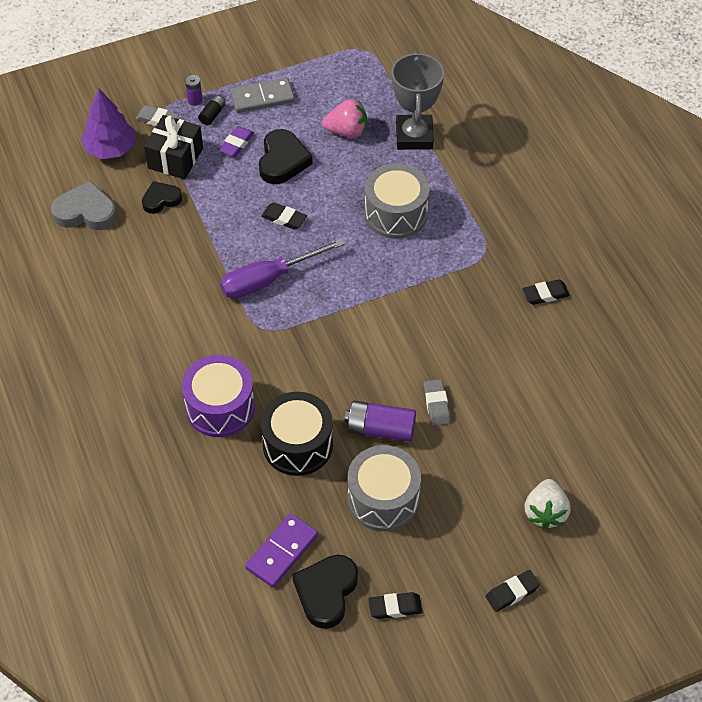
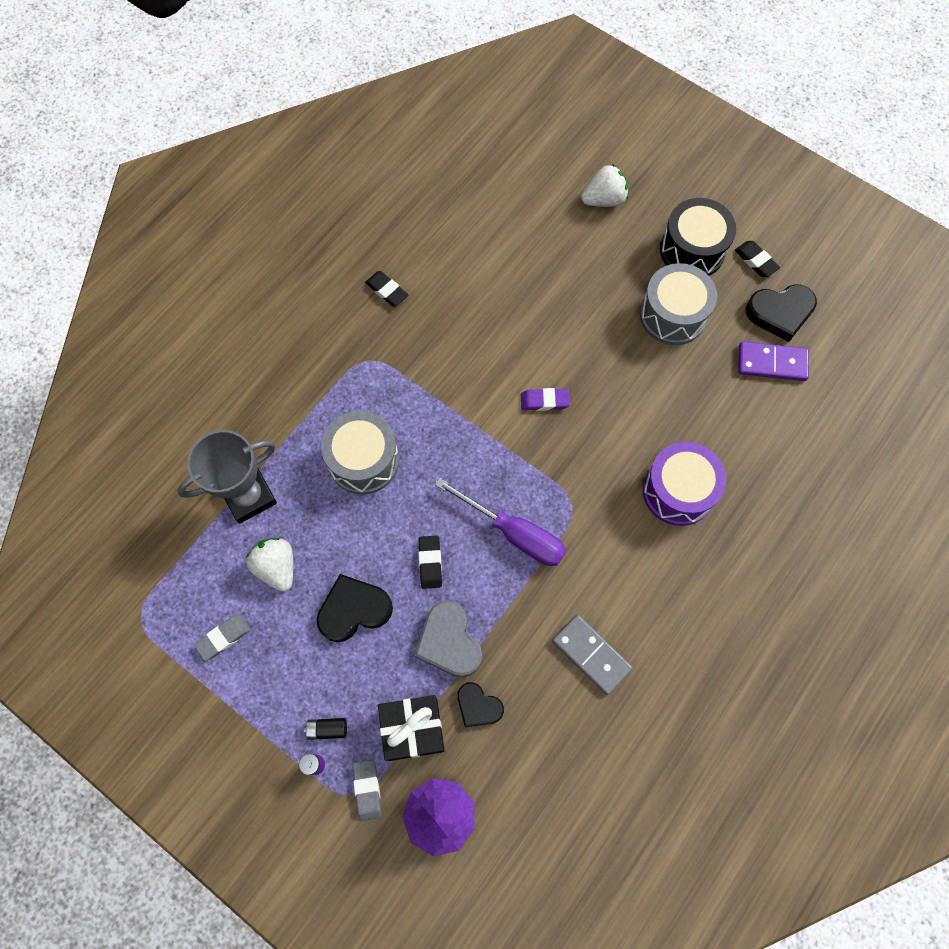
camera: 120 degrees left, 15 degrees up
grey heart [51,181,117,230] -> grey heart moved to [414,601,482,677]
purple eraser [219,126,254,157] -> purple eraser moved to [521,388,570,411]
grey domino [230,78,295,113] -> grey domino moved to [552,615,633,695]
black drum [261,392,333,476] -> black drum moved to [660,198,736,276]
pink strawberry [322,99,367,138] -> white strawberry [246,538,293,592]
purple battery [344,401,416,442] -> none
grey eraser [424,379,450,426] -> grey eraser moved to [194,614,251,661]
black eraser [486,570,540,612] -> none

